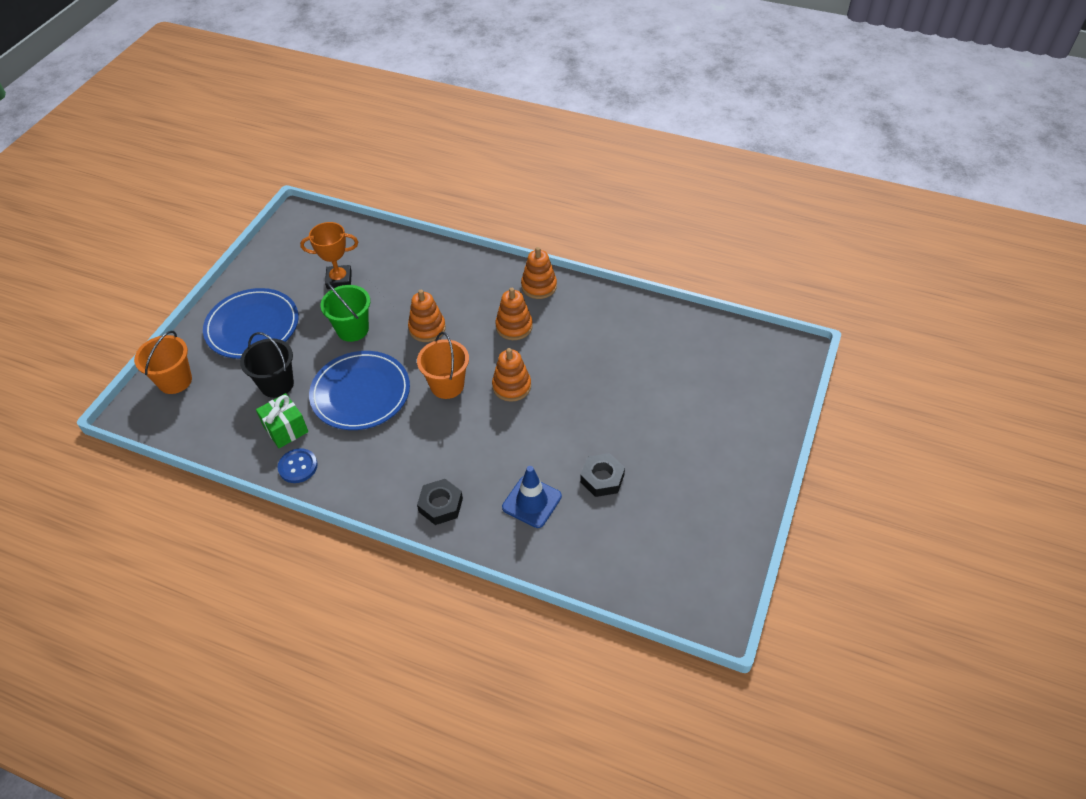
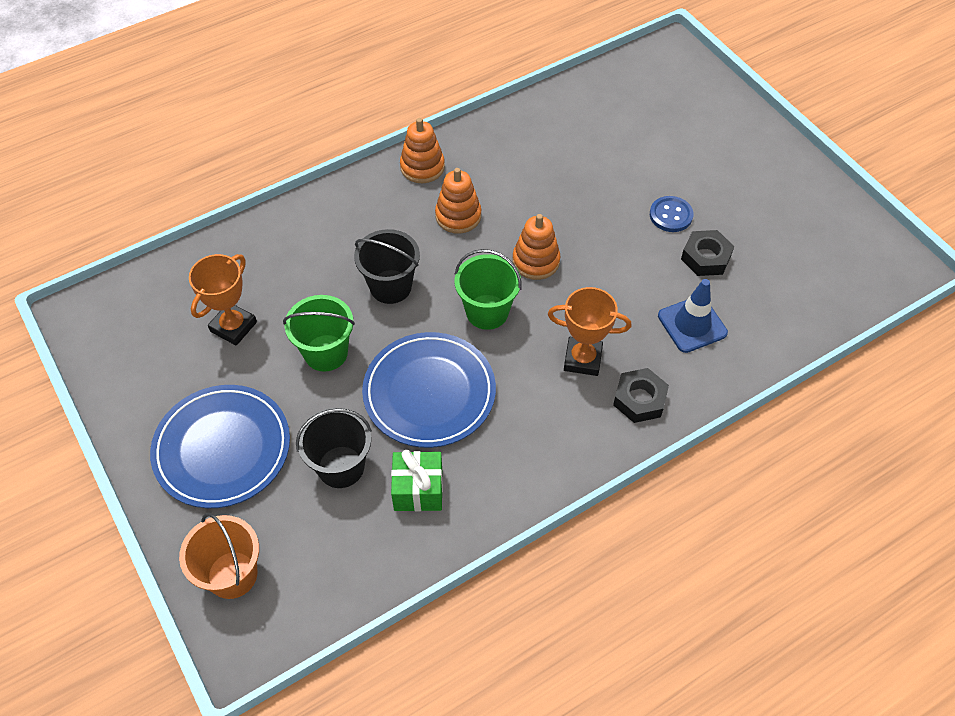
camera: 55 degrees left, 5 degrees up
blue button [277,448,318,483] -> blue button moved to [650,196,693,232]
orange stacking toy [408,290,446,342] -> black bucket [354,229,420,304]
orange bucket [417,332,469,399] -> green bucket [455,249,521,330]
none -> orange trophy [548,287,632,376]

